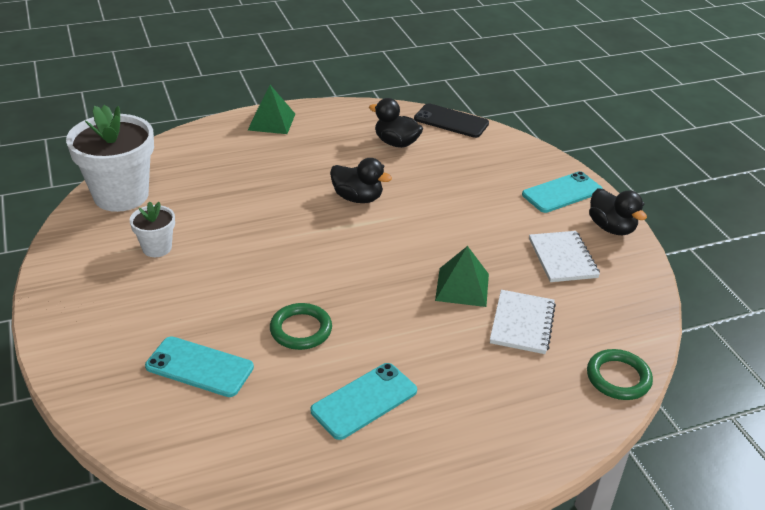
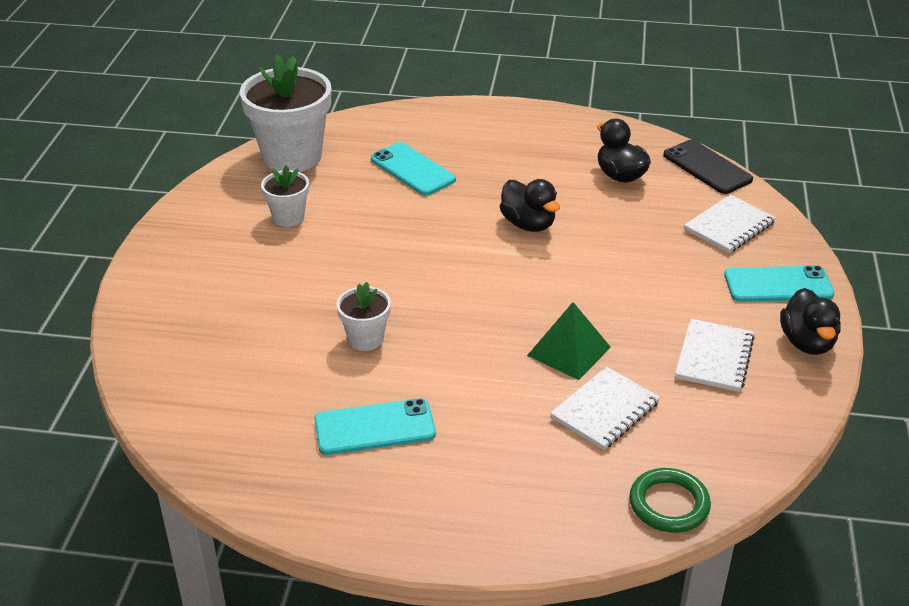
camera: 30 degrees right, 0 degrees up
turquoise phone [145,336,254,397] -> turquoise phone moved to [371,142,456,196]
green pyramid [248,85,295,134] -> none
green ring [270,303,332,350] -> white flower pot [336,282,391,351]
none -> white notebook [684,194,776,253]

